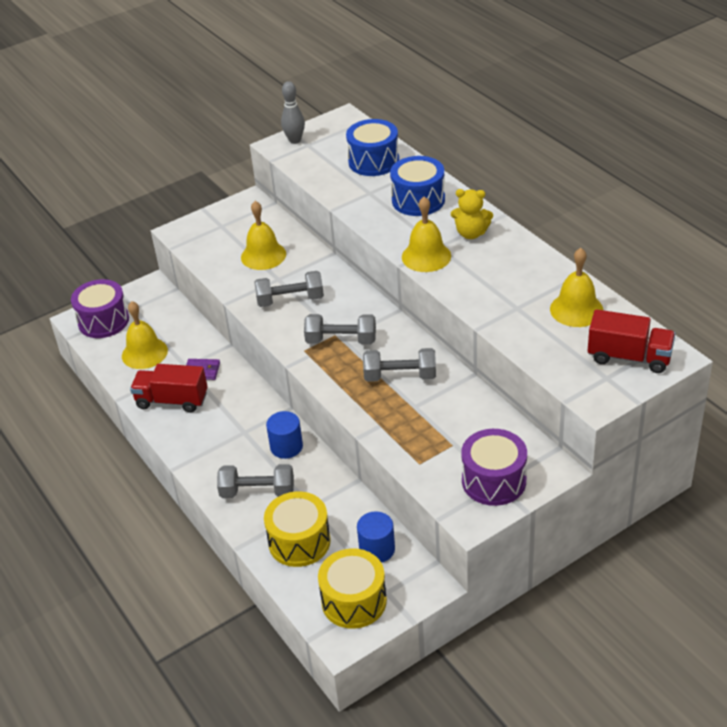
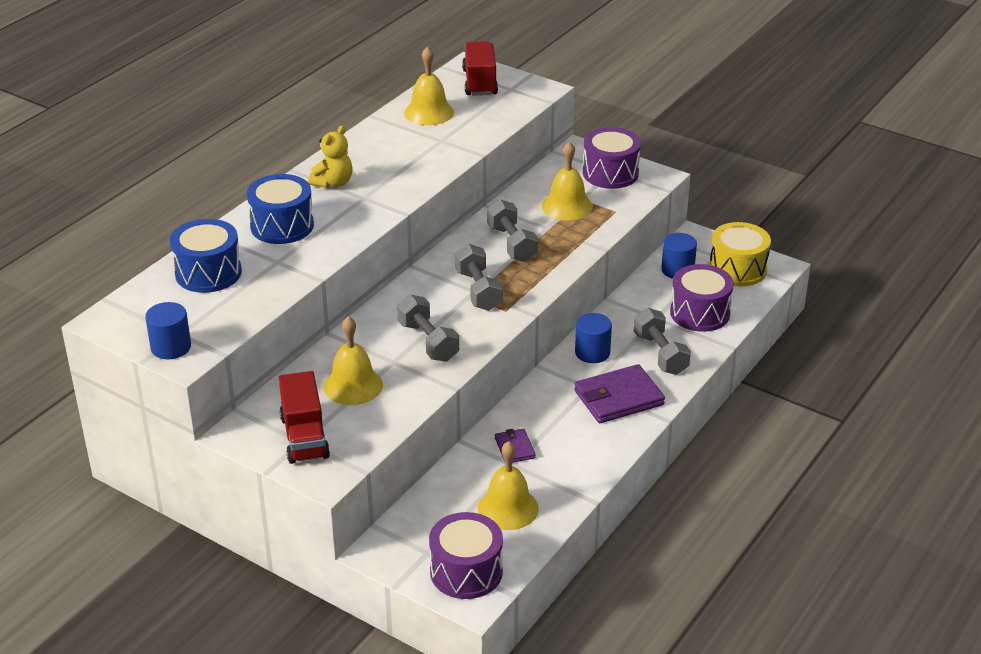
camera: 115 degrees left, 5 degrees down
red truck [130,364,208,413] -> red truck moved to [279,371,330,464]
yellow drum [264,491,331,567] -> purple drum [670,264,734,332]
grey bowling pin [281,81,305,144] -> blue cylinder [145,302,191,359]
yellow bell [402,196,451,272] -> yellow bell moved to [542,141,593,221]
yellow teddy bear [451,189,493,239] -> yellow teddy bear turned 45 degrees clockwise [308,125,353,188]
none -> purple wallet [574,364,665,423]

